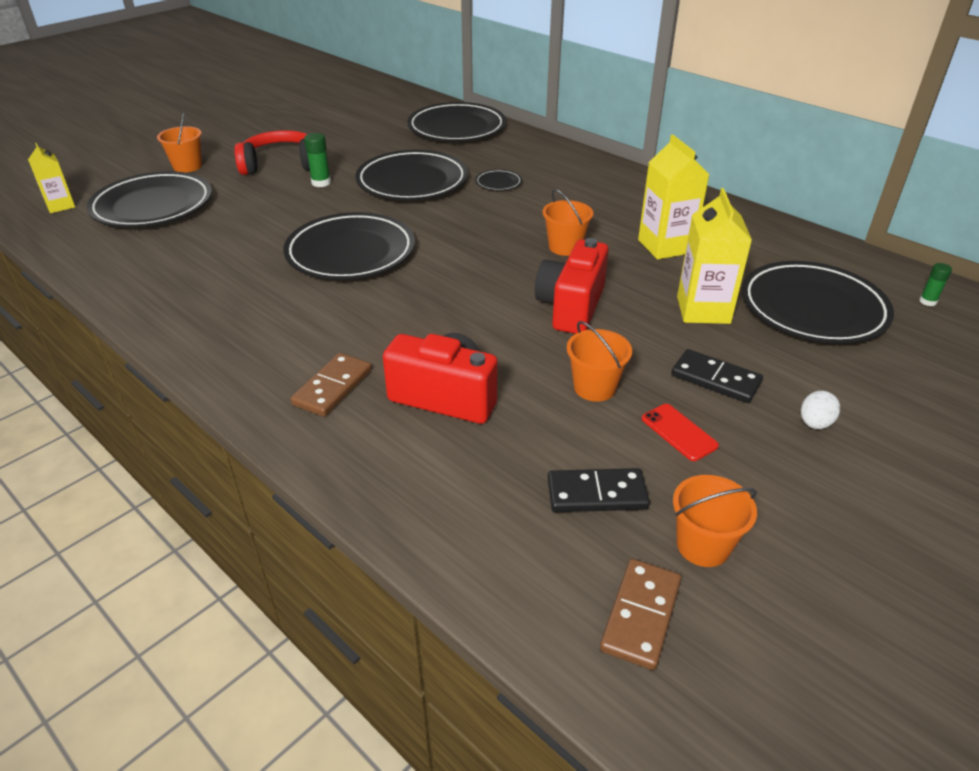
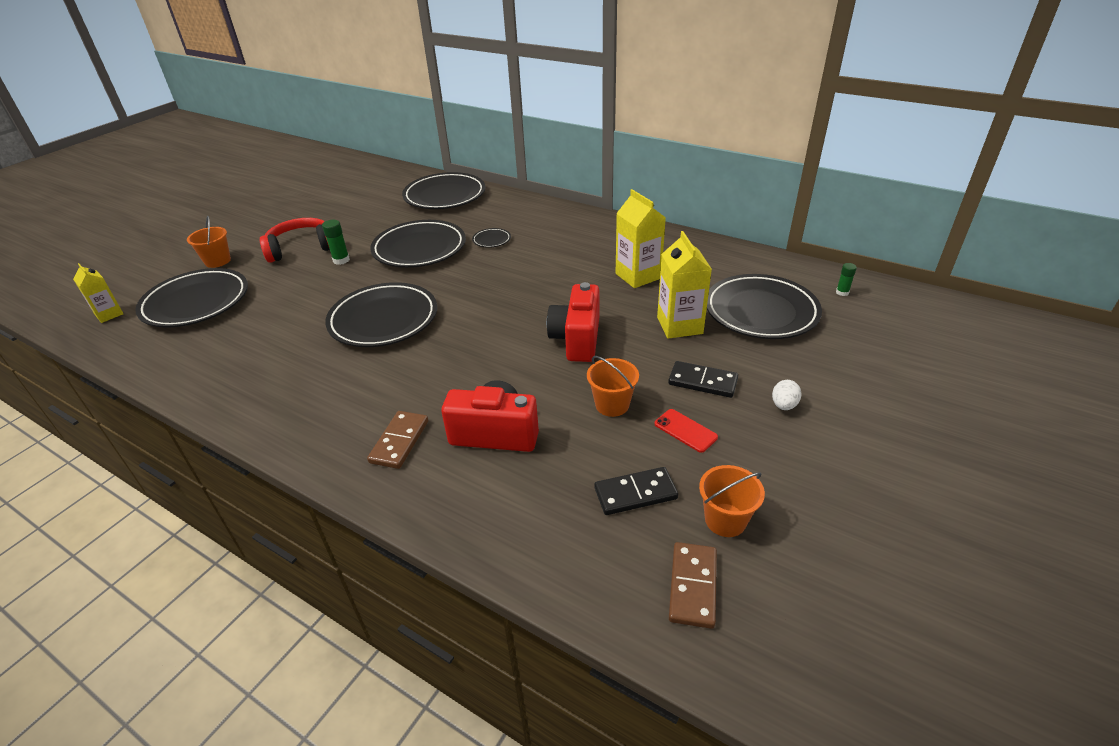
camera: 10 degrees left, 0 degrees up
orange bucket [542,189,594,256] -> none

